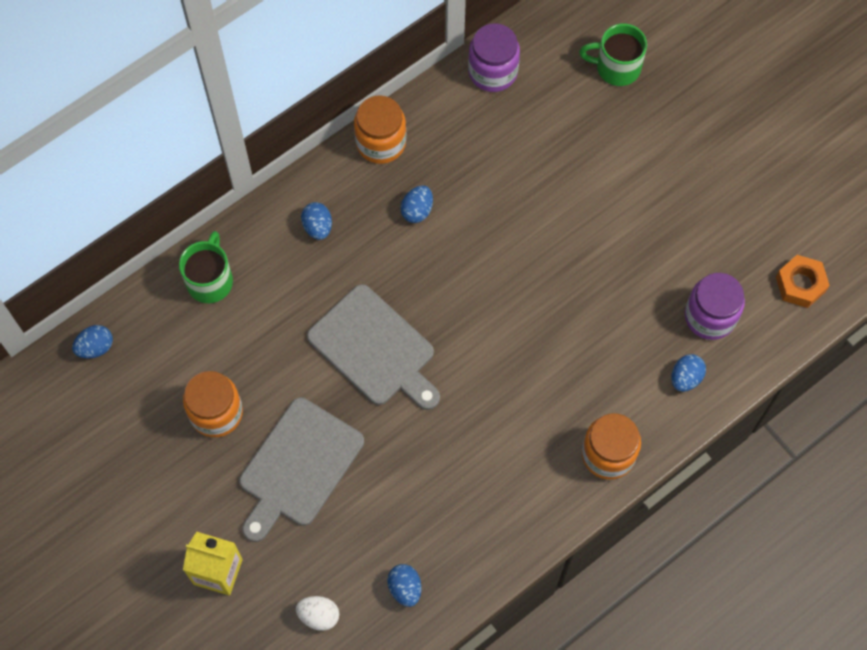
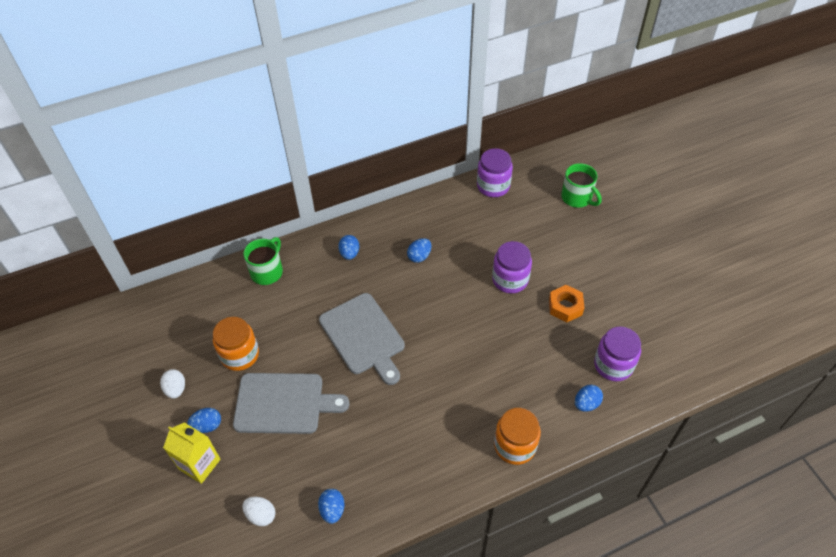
camera: 15 degrees right, 15 degrees down
blue egg [72,325,113,359] -> blue egg moved to [188,408,221,433]
grey cutting board [239,397,364,542] -> grey cutting board turned 135 degrees counterclockwise [233,373,350,434]
orange jar [354,95,406,164] -> none
green mug [579,23,647,86] -> green mug turned 150 degrees counterclockwise [561,163,602,208]
orange nut [776,255,830,308] -> orange nut moved to [549,285,584,323]
none -> white egg [160,369,185,399]
none -> purple jar [492,241,532,293]

